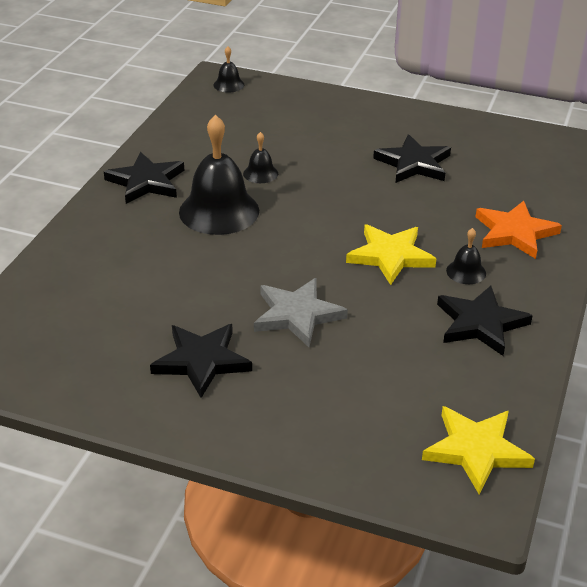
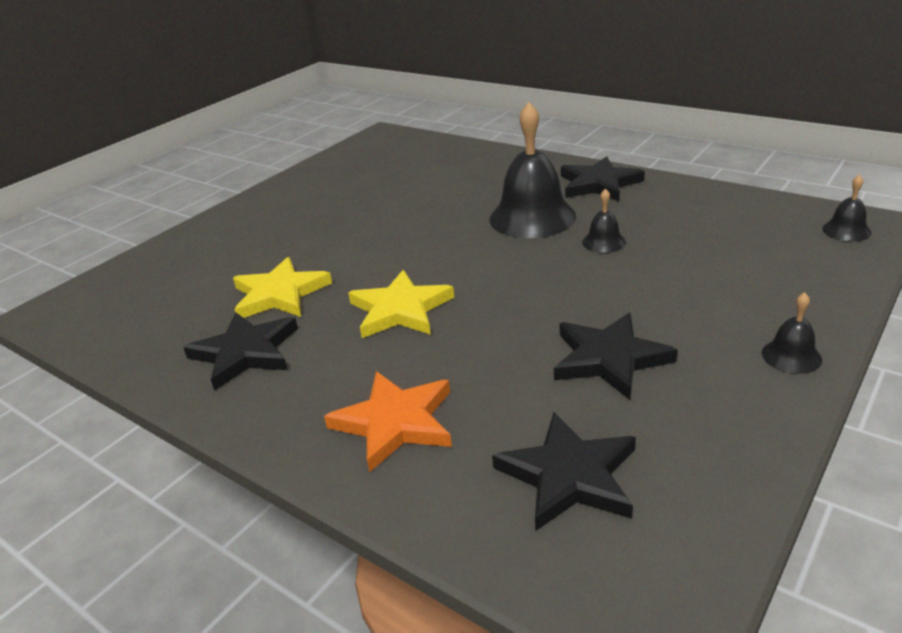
camera: 110 degrees right, 5 degrees down
black star [150,324,252,398] -> black star moved to [492,412,636,531]
grey star [254,278,348,347] -> none
yellow star [422,406,535,494] -> yellow star moved to [233,257,332,318]
black bell [446,228,486,284] -> black bell moved to [762,292,822,374]

